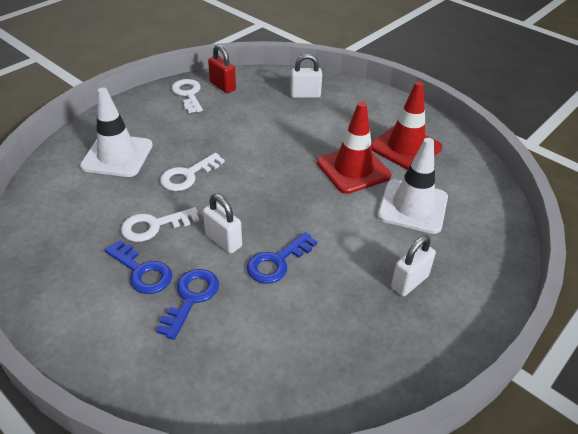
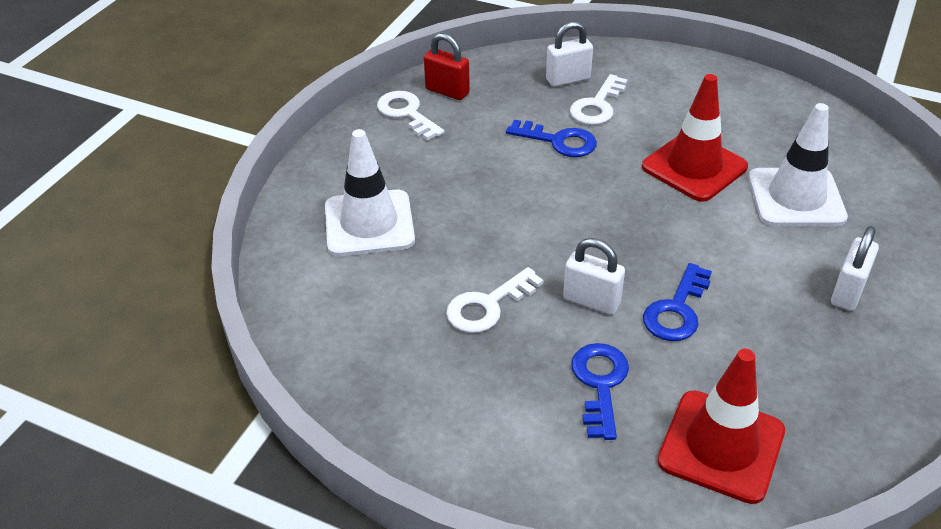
camera: 15 degrees left, 0 degrees up
blue key [104,240,172,294] -> blue key moved to [506,120,597,157]
white key [160,153,225,191] -> white key moved to [570,74,627,125]
red traffic cone [371,81,442,170] -> red traffic cone moved to [657,349,785,504]

